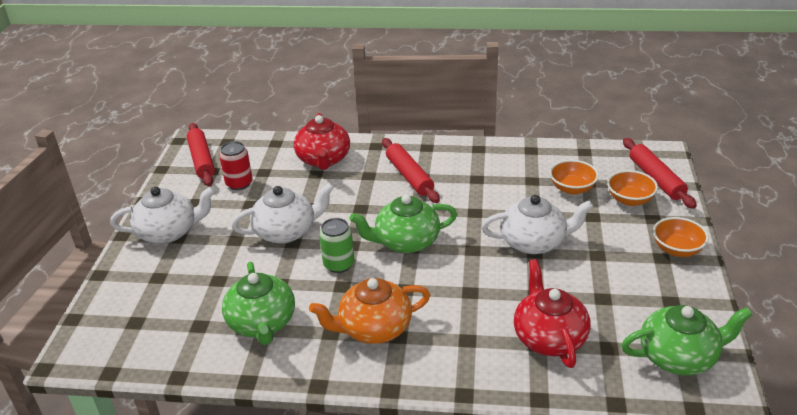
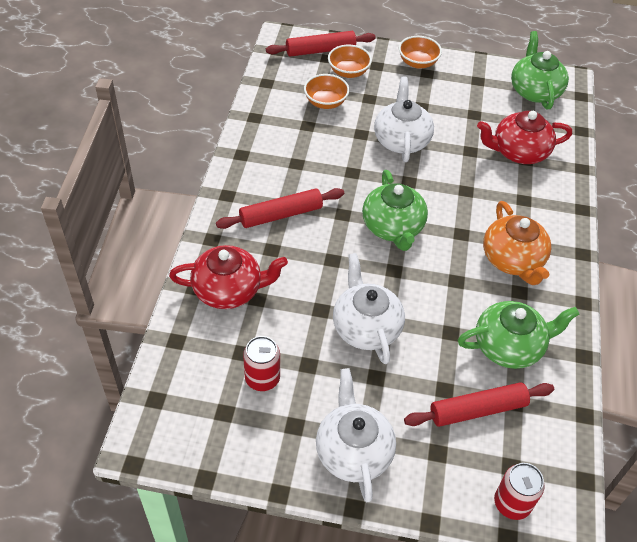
camera: 90 degrees left, 15 degrees up
red rolling pin [187,123,215,186] -> red rolling pin moved to [404,382,554,427]
green can [319,218,354,273] -> none
none -> red can [494,463,545,520]

